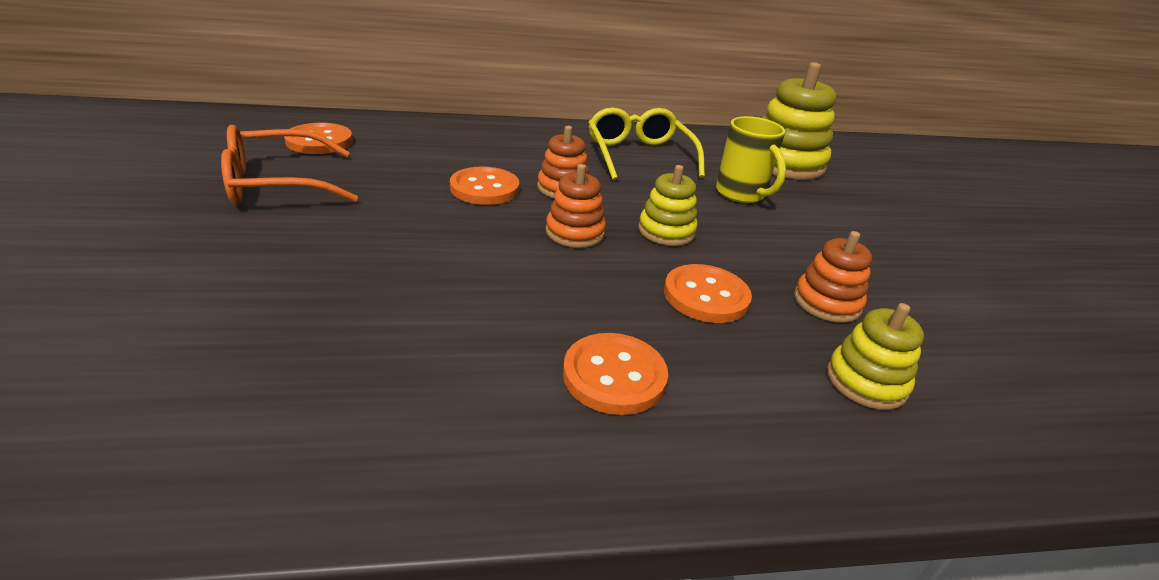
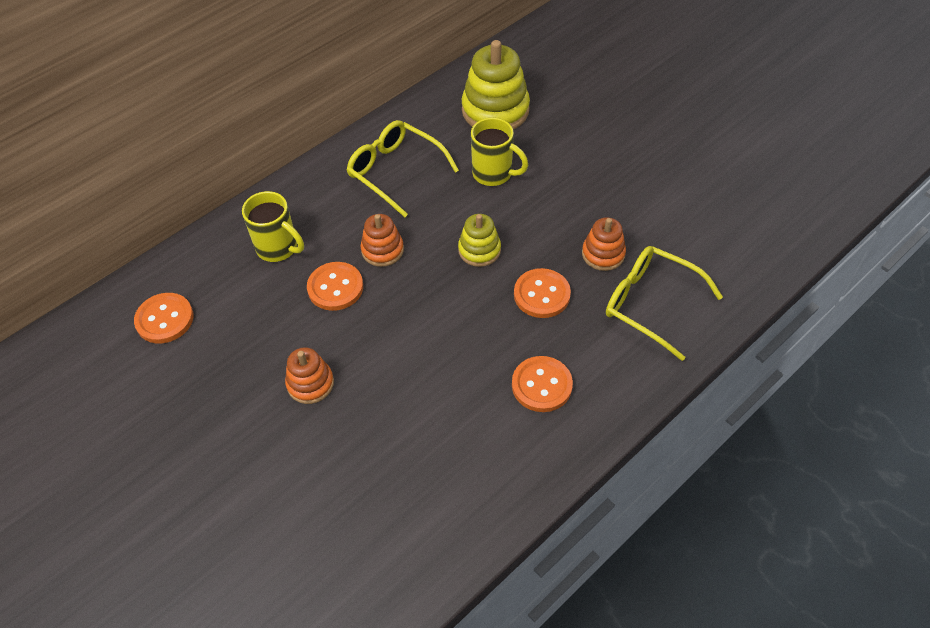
camera: 30 degrees left, 20 degrees up
orange glasses [221,125,358,204] -> none
orange stacking toy [546,164,606,248] -> orange stacking toy moved to [285,347,334,404]
yellow stacking toy [827,303,924,410] -> yellow glasses [606,246,723,361]
none -> yellow mug [242,191,304,262]

